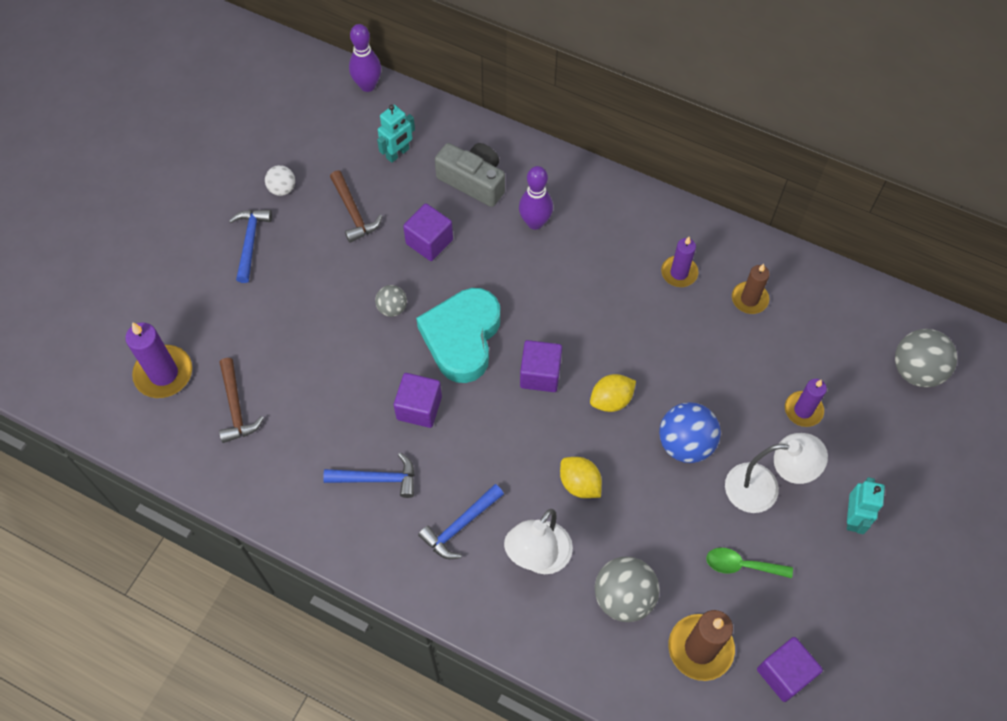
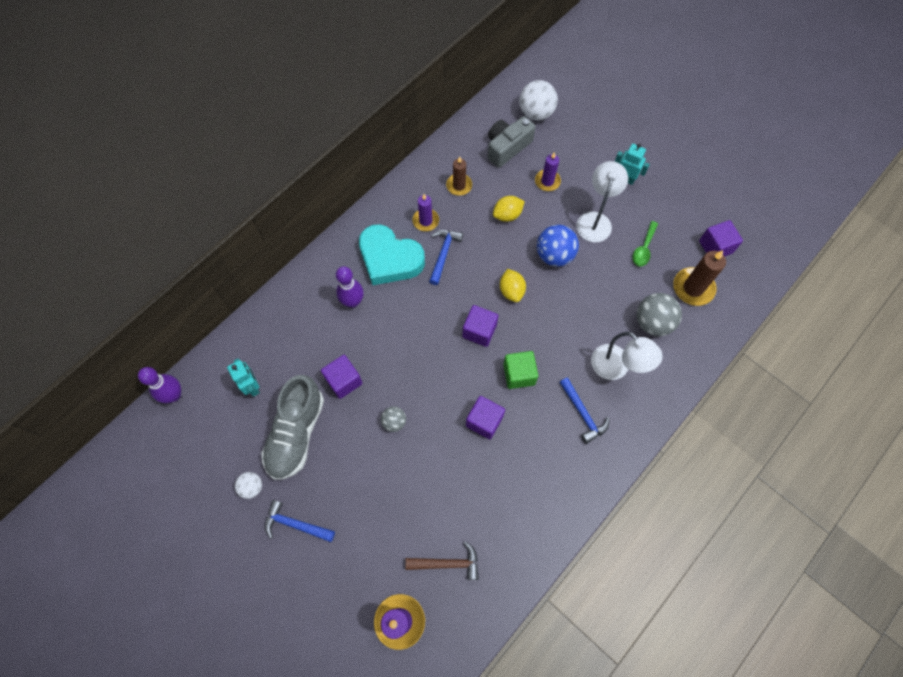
camera: 75 degrees left, 5 degrees up
blue hammer [323,453,415,498] -> blue hammer moved to [429,230,463,285]
brown hammer [330,170,382,243] -> grey shoe [261,375,324,480]
turquoise heart [416,288,500,383] -> turquoise heart moved to [359,224,425,285]
grey camera [435,143,505,207] -> grey camera moved to [488,116,536,168]
yellow lemon [560,457,602,498] -> yellow lemon moved to [493,196,525,222]
grey ball [895,329,957,388] -> white ball [519,80,558,120]
none -> green cube [503,351,538,389]

